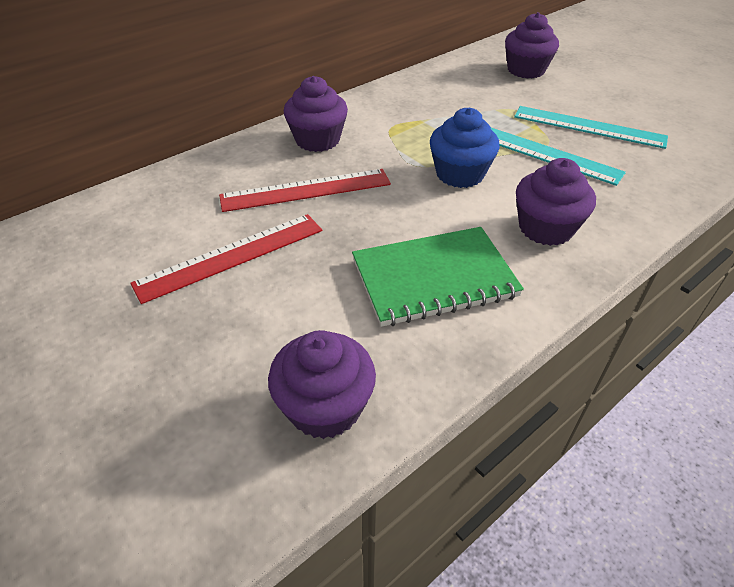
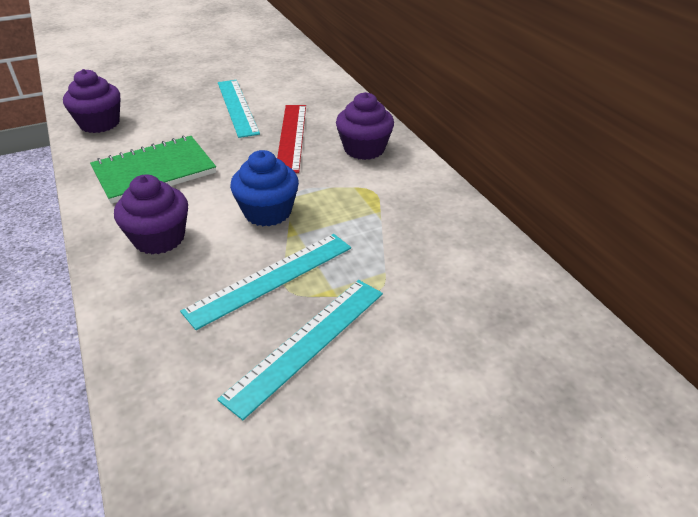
camera: 105 degrees right, 5 degrees down
red ruler [130,214,322,304] -> turquoise ruler [218,80,260,138]
green notebook [352,227,524,327] -> green notebook turned 60 degrees clockwise [90,135,216,204]
purple cupcake [505,12,559,79] -> none

